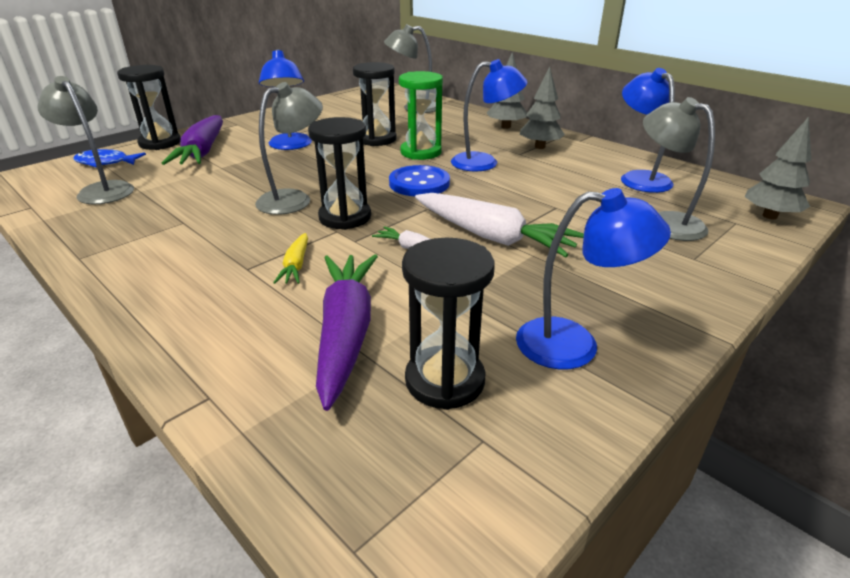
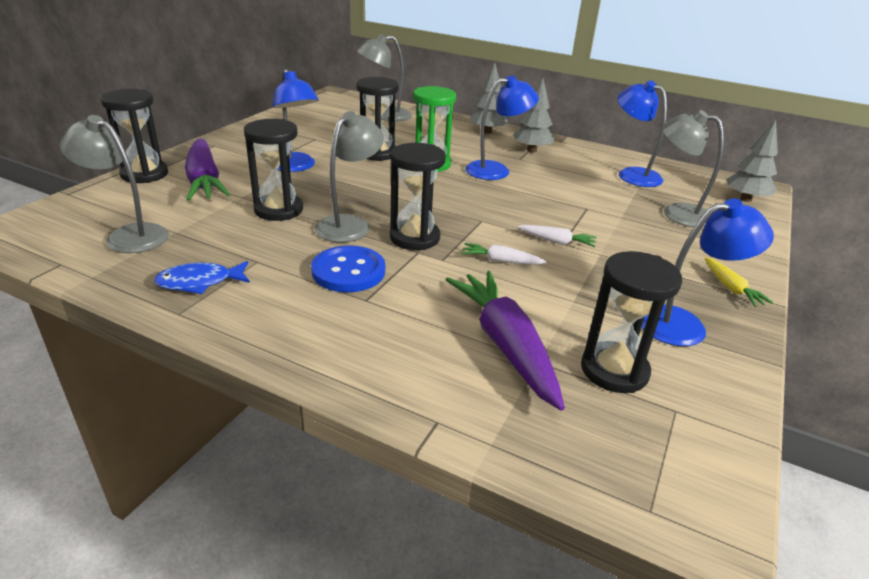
camera: 20 degrees left, 0 degrees up
blue fish [73,149,146,167] -> blue fish moved to [154,261,250,294]
yellow carrot [273,233,308,284] -> yellow carrot moved to [705,257,773,307]
blue button [389,165,450,196] -> blue button moved to [311,245,385,292]
white carrot [415,193,584,257] -> white carrot [517,225,597,247], size x0.48
none -> black hourglass [244,119,303,221]

